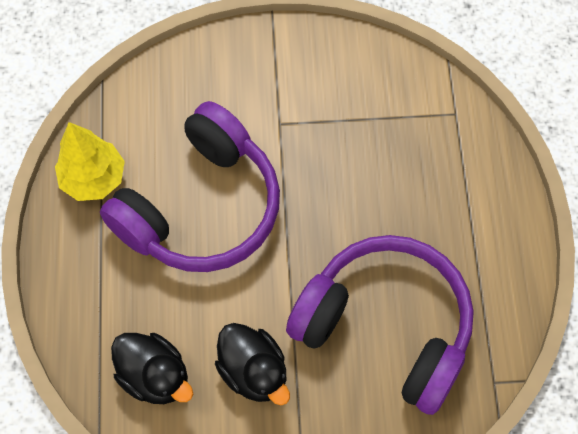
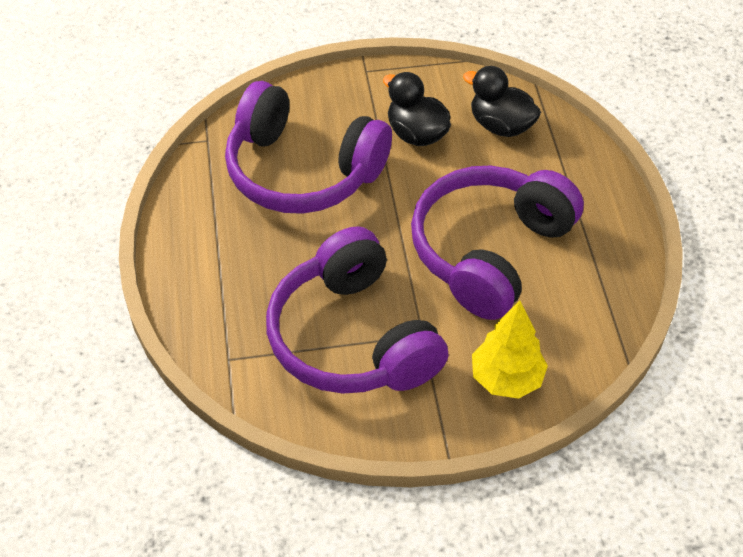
camera: 175 degrees right, 15 degrees down
yellow tree [55,122,125,201] -> yellow tree moved to [472,300,548,399]
none -> purple headphones [266,226,449,394]

